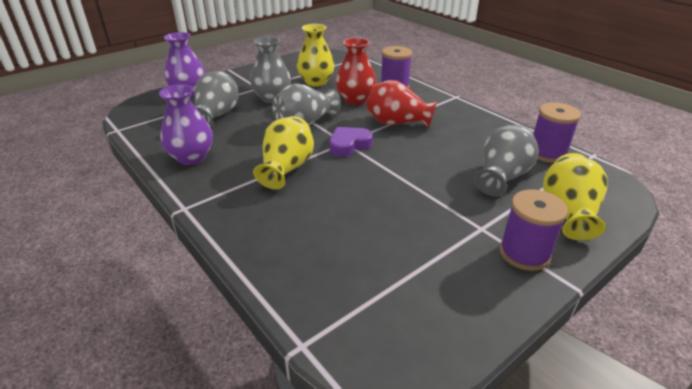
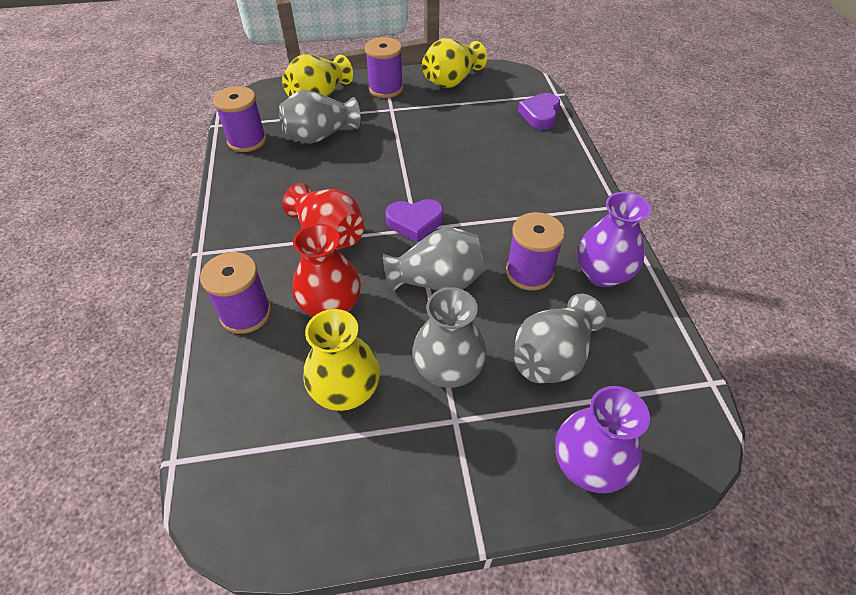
camera: 150 degrees left, 15 degrees up
yellow vase [253,116,314,189] -> yellow vase moved to [422,38,487,88]
none -> purple spool [506,212,565,291]
none -> purple heart [518,93,560,130]

